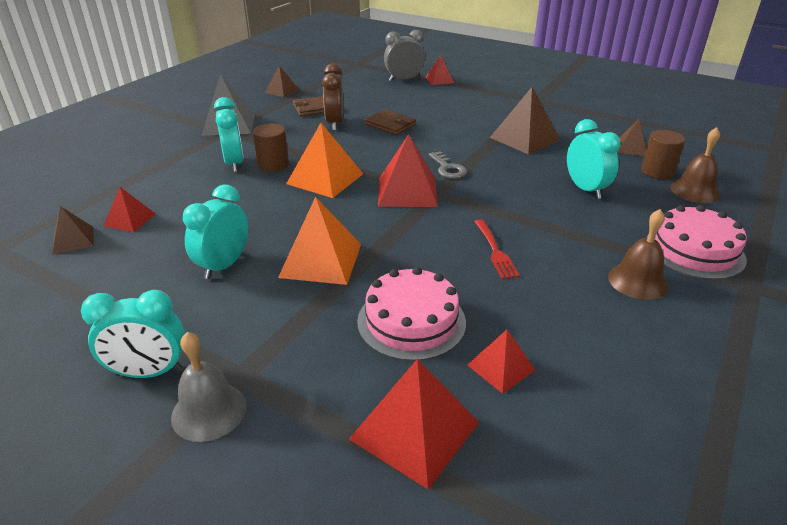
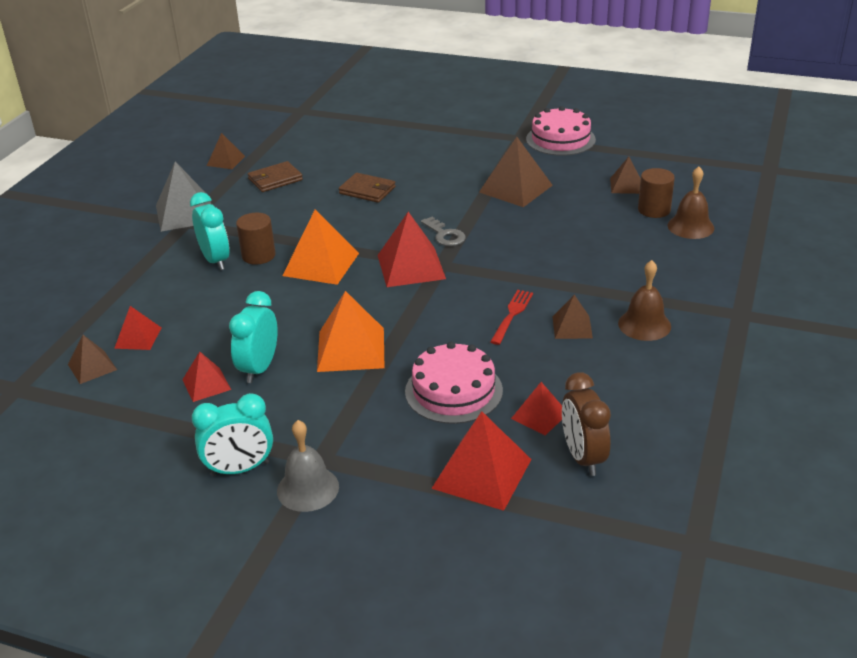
camera: 10 degrees left, 0 degrees up
brown clock [322,64,343,130] -> brown clock moved to [562,372,611,476]
grey clock [384,30,425,81] -> none
red pyramid [425,55,454,85] -> red pyramid moved to [182,352,231,402]
red fork [474,219,520,279] -> red fork turned 135 degrees counterclockwise [490,290,533,345]
turquoise clock [567,119,621,199] -> none
pink cake [647,205,747,280] -> pink cake moved to [526,106,596,156]
none -> brown pyramid [553,295,593,339]

